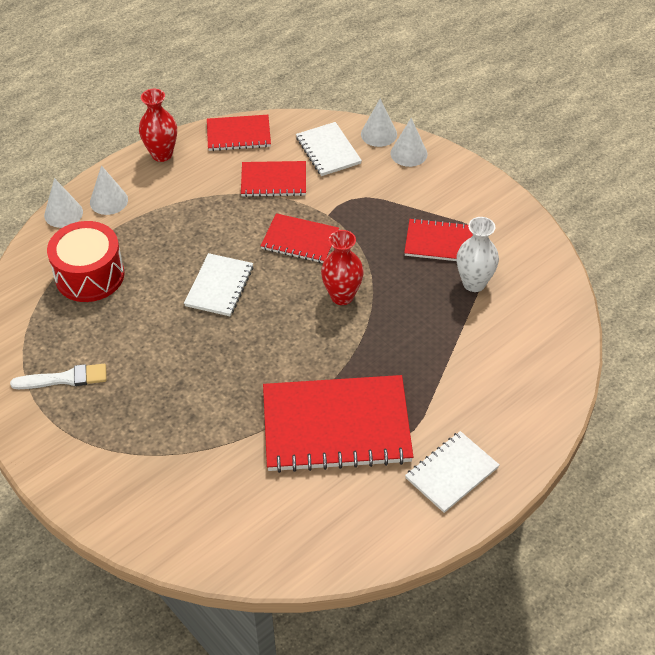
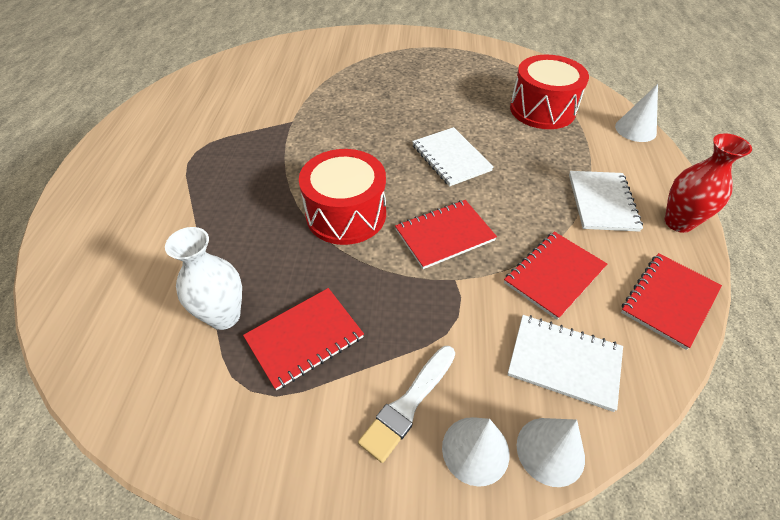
camera: 135 degrees right, 0 degrees up
white brush [10,364,107,389] -> white brush moved to [358,346,455,463]
white cone [90,165,128,215] -> none
red notebook [263,375,413,473] -> none
red vase [321,230,364,305] -> red drum [299,149,386,245]
white notebook [405,431,499,513] -> white notebook moved to [569,171,643,232]

